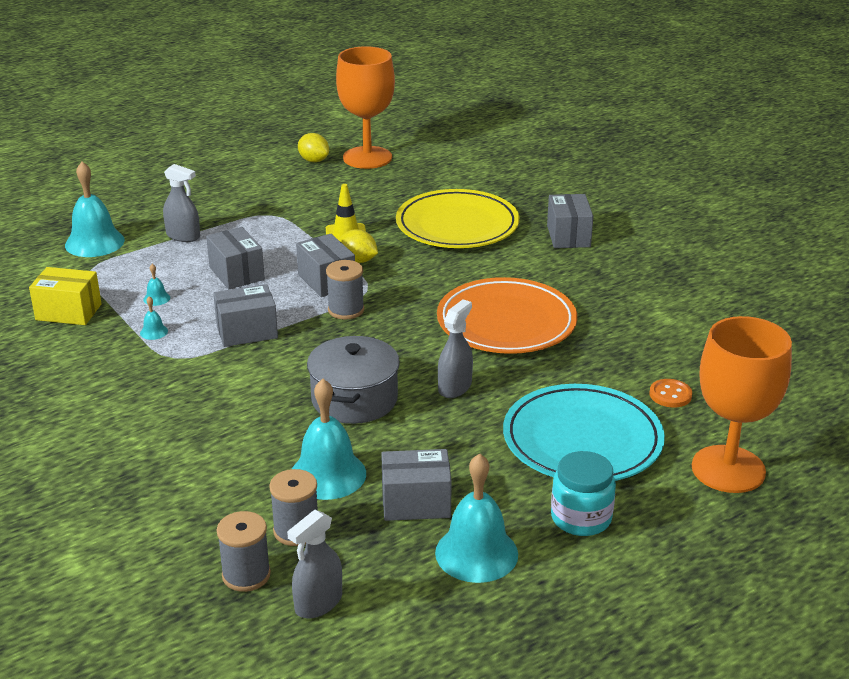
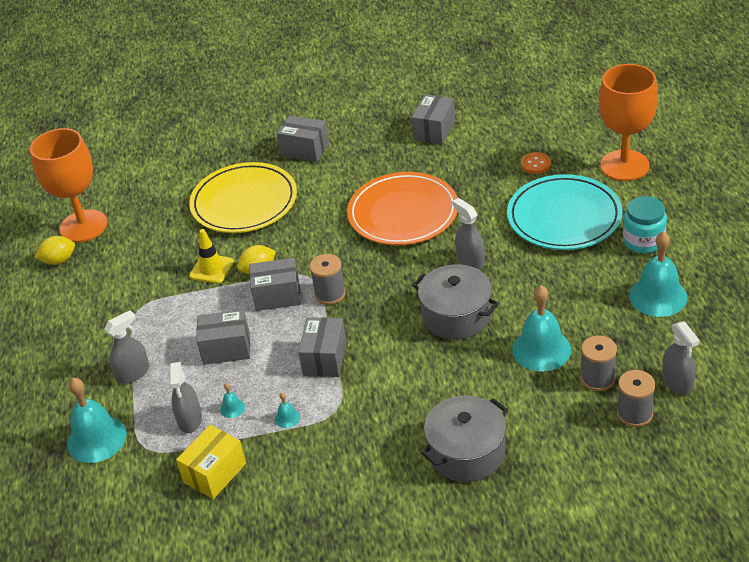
camera: 60 degrees left, 10 degrees up
grey box [381,449,452,521] -> grey box moved to [411,94,455,145]
none -> grey spray bottle [169,362,202,433]
none -> grey pot [421,395,508,482]

